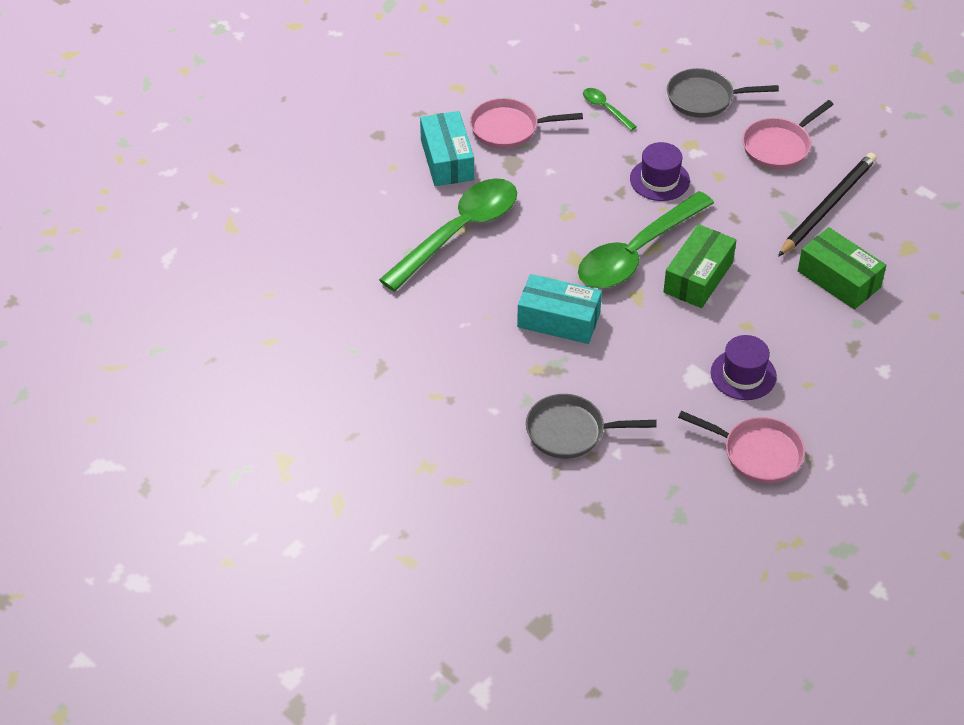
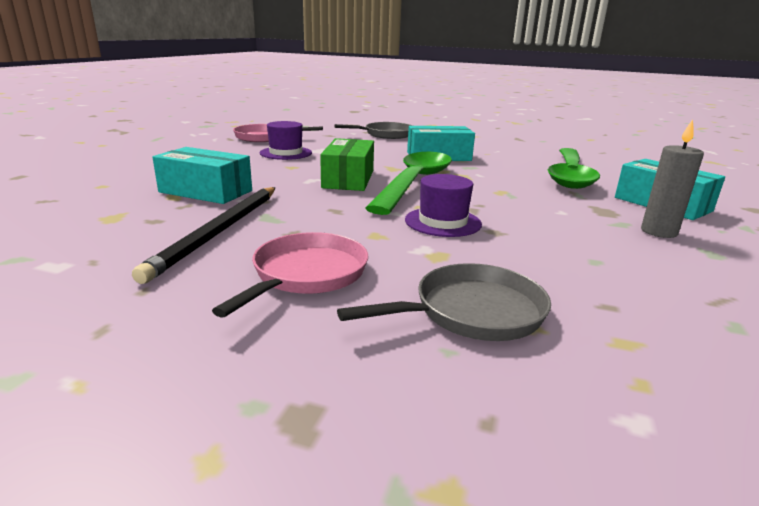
camera: 155 degrees right, 25 degrees down
pink pan [470,98,583,149] -> grey candle [641,119,704,238]
green spoon [583,88,637,131] -> none
green box [798,227,886,310] -> turquoise box [152,147,252,204]

